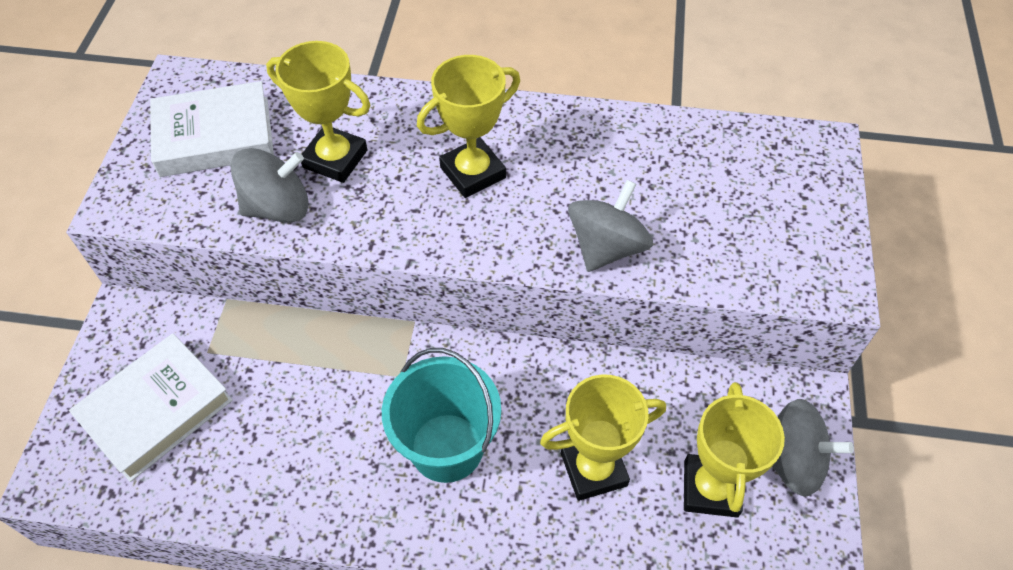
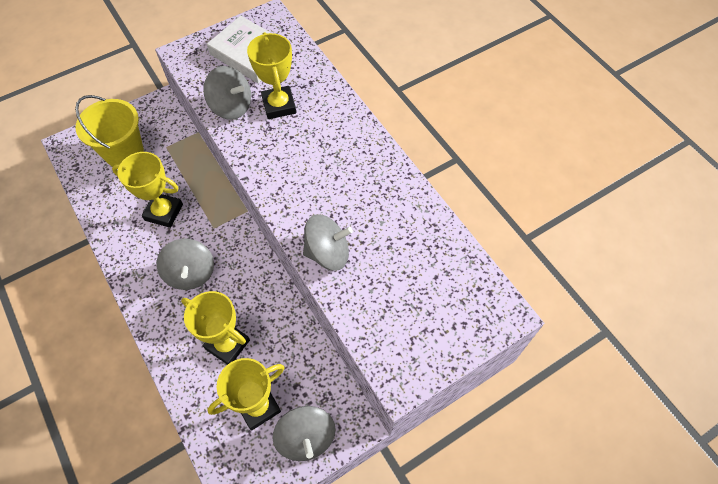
camera: 50 degrees right, 5 degrees up
white book [69,333,233,482] -> yellow bucket [75,95,144,167]
turquoise bucket [382,348,501,483] -> grey spinning top [156,239,214,290]
yellow trophy [417,55,520,198] -> yellow trophy moved to [112,152,183,228]

